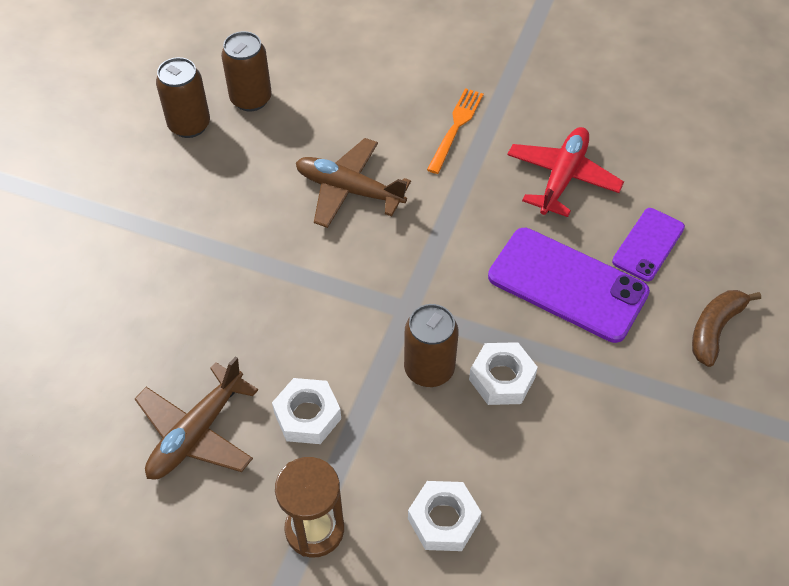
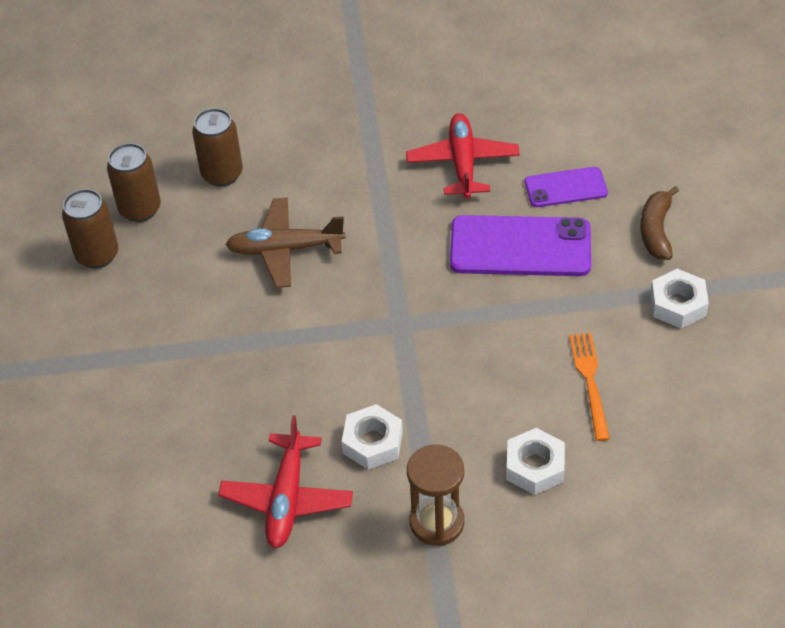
camera: 25 degrees left, 5 degrees down
brown plane [135,356,258,480] -> red plane [218,415,353,548]
brown can [404,304,459,387] -> brown can moved to [192,108,243,187]
orange fork [427,88,484,174] -> orange fork moved to [569,333,610,441]
white nut [469,342,538,405] -> white nut moved to [650,269,709,329]
purple phone [612,208,685,281] -> purple phone turned 75 degrees clockwise [525,167,608,207]

